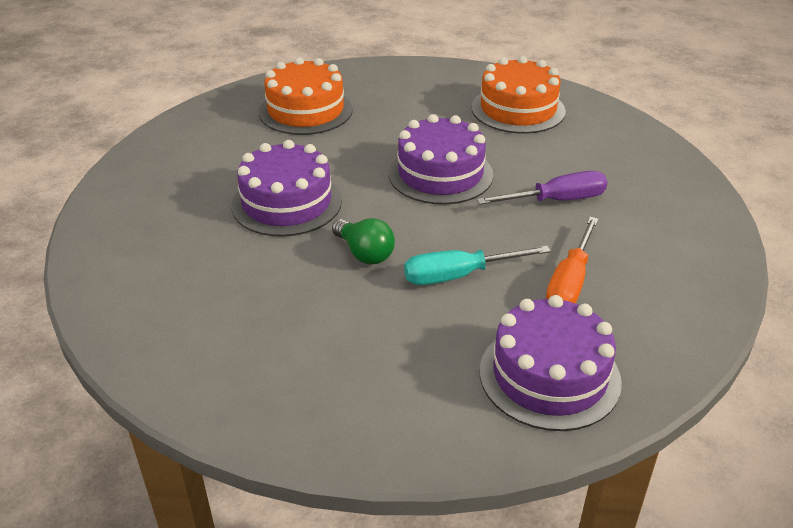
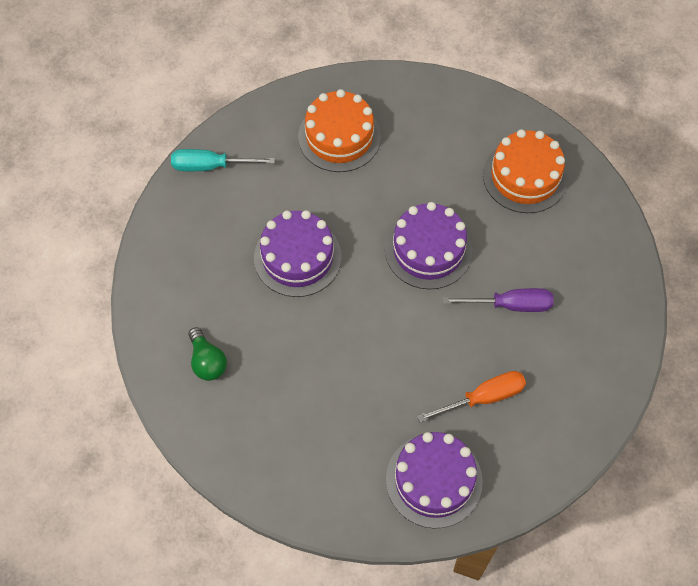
camera: 15 degrees right, 25 degrees up
green light bulb [332,218,395,264] -> green light bulb moved to [189,327,227,381]
turquoise screwdriver [404,246,551,285] -> turquoise screwdriver moved to [171,149,275,171]
orange screwdriver [546,217,599,304] -> orange screwdriver turned 150 degrees counterclockwise [417,371,526,422]

